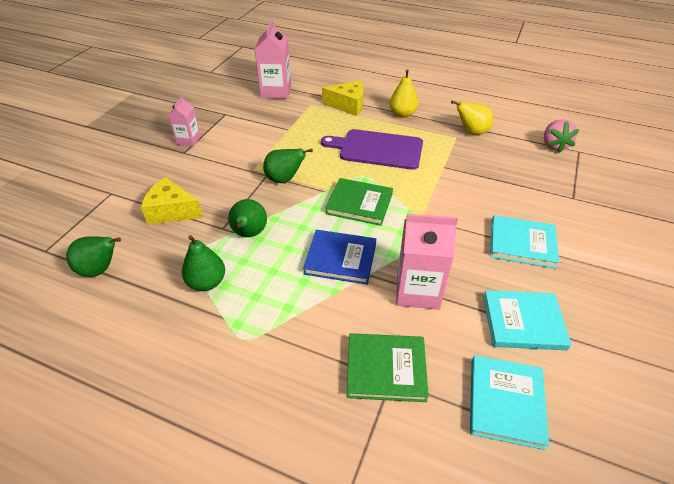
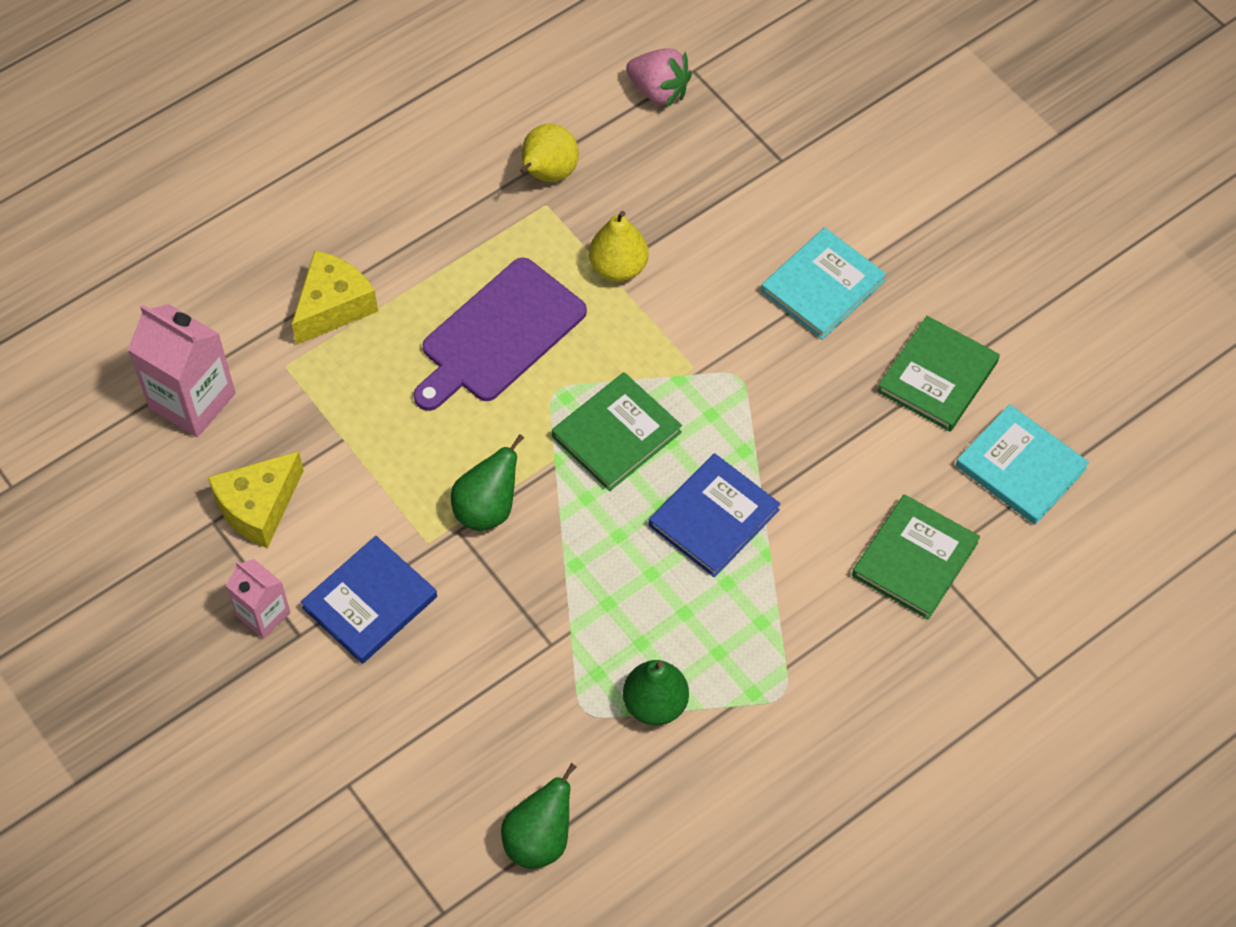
camera: 60 degrees left, 15 degrees up
yellow cheese [141,177,203,225] -> yellow cheese moved to [208,451,304,548]
green pear [228,199,267,237] -> none
yellow pear [389,69,418,118] -> yellow pear moved to [589,211,649,281]
pink carton [396,214,458,310] -> none
turquoise book [483,290,571,350] -> green book [877,316,1000,432]
none -> blue book [301,536,437,664]

